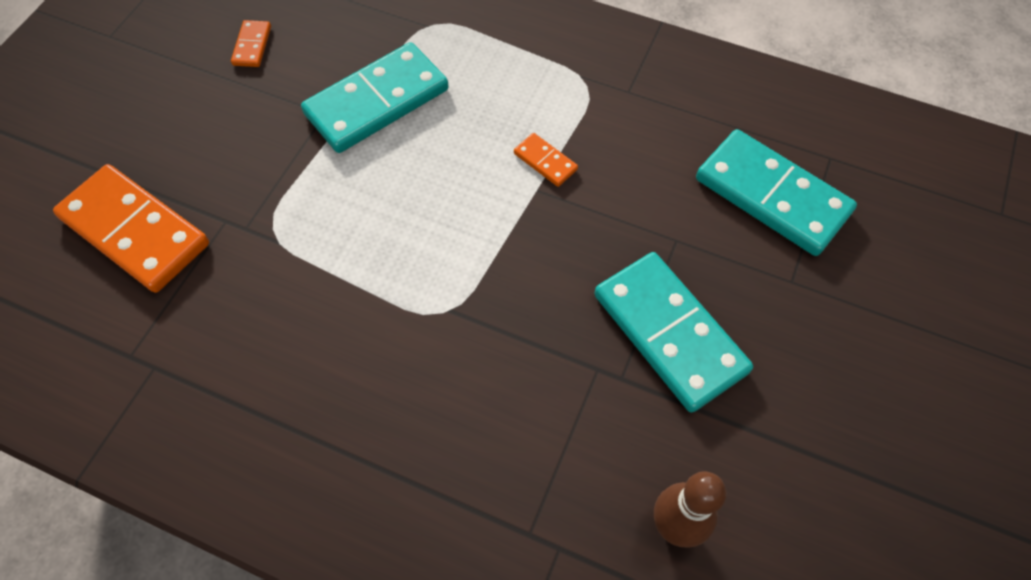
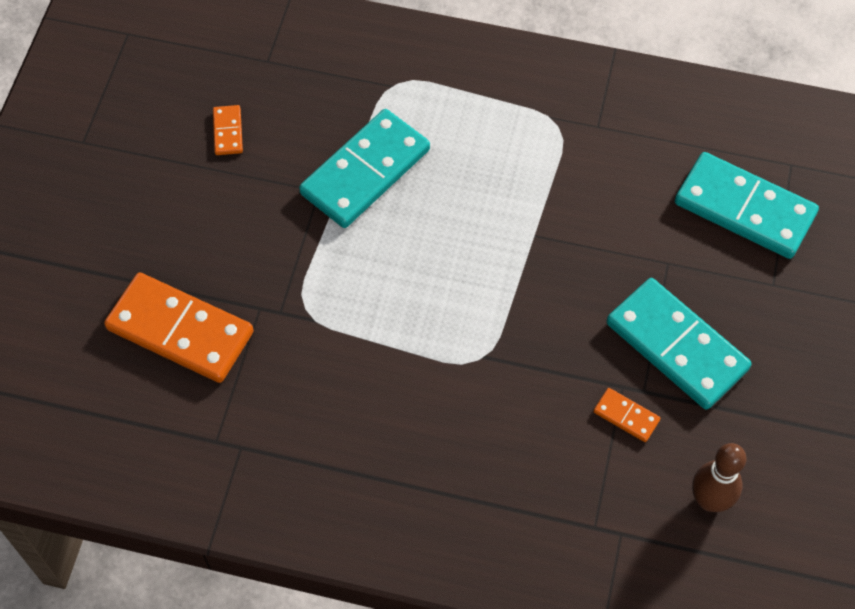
camera: 10 degrees left, 0 degrees up
orange domino [514,133,578,187] -> orange domino moved to [593,388,660,442]

